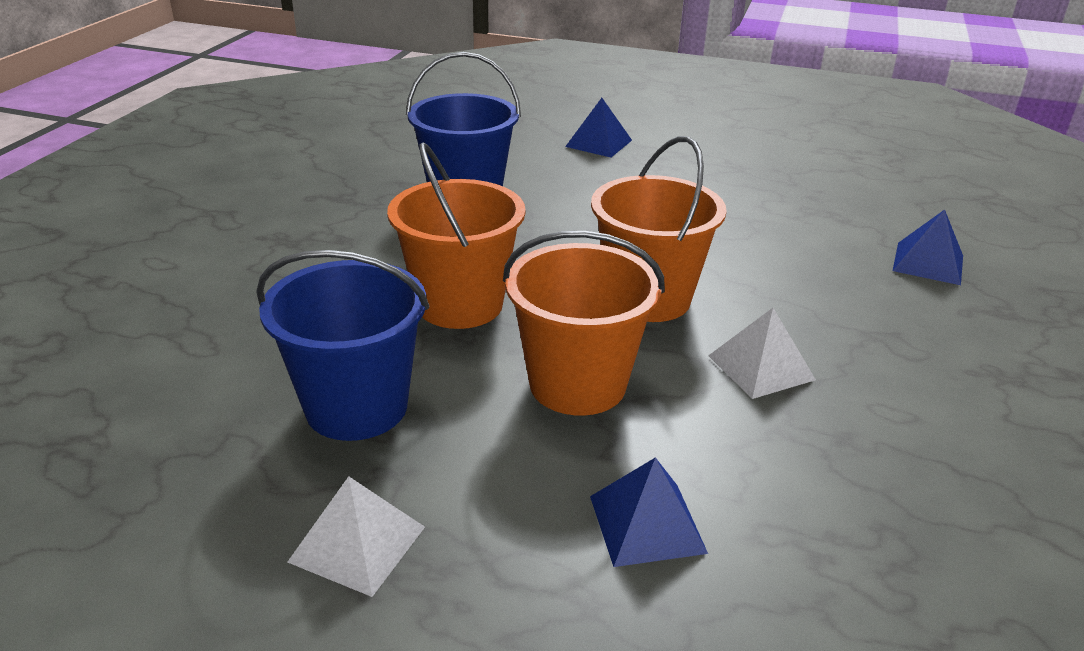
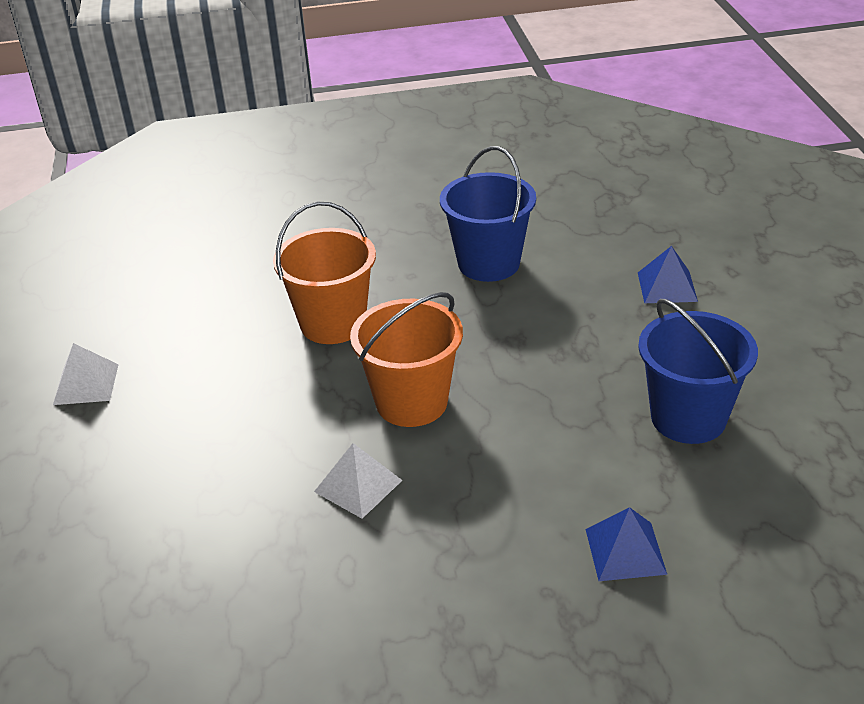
camera: 65 degrees right, 5 degrees up
blue bucket [256,250,429,441] -> blue bucket moved to [638,299,758,444]
orange bucket [503,231,665,416] -> none
blue pyramid [590,457,708,567] -> none

